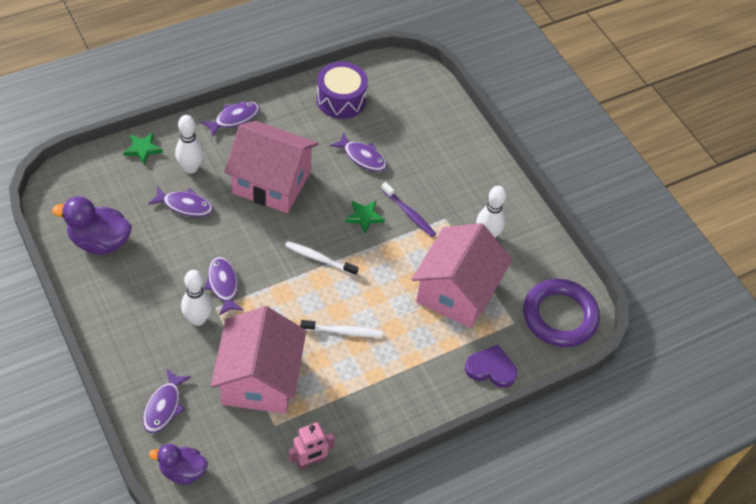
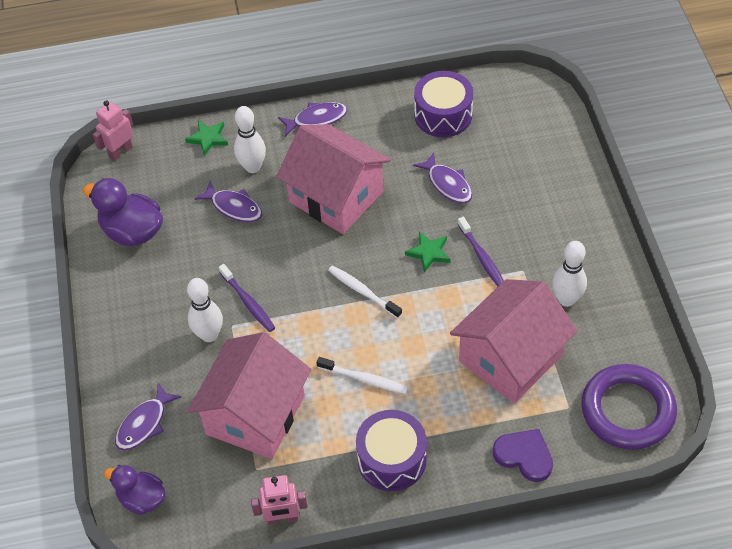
camera: 25 degrees right, 0 degrees up
purple fish [204,257,244,315] -> purple toothbrush [219,264,275,332]
none -> pink robot [93,100,133,161]
none -> purple drum [356,410,427,491]

